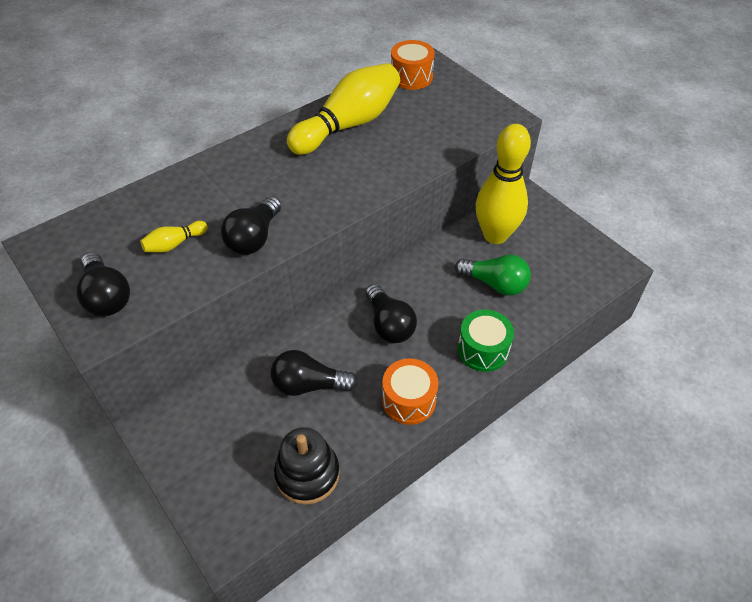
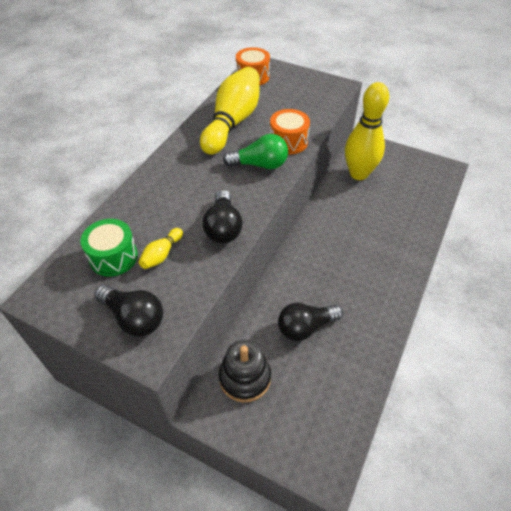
camera: 25 degrees left, 0 degrees up
black stacking toy [274,427,340,505] -> black stacking toy moved to [219,340,271,402]
black light bulb [366,284,417,343] -> none
orange drum [382,358,439,425] -> orange drum moved to [270,109,310,154]
green light bulb [455,254,531,296] -> green light bulb moved to [223,134,288,169]
green drum [458,310,514,372] -> green drum moved to [80,219,138,277]

